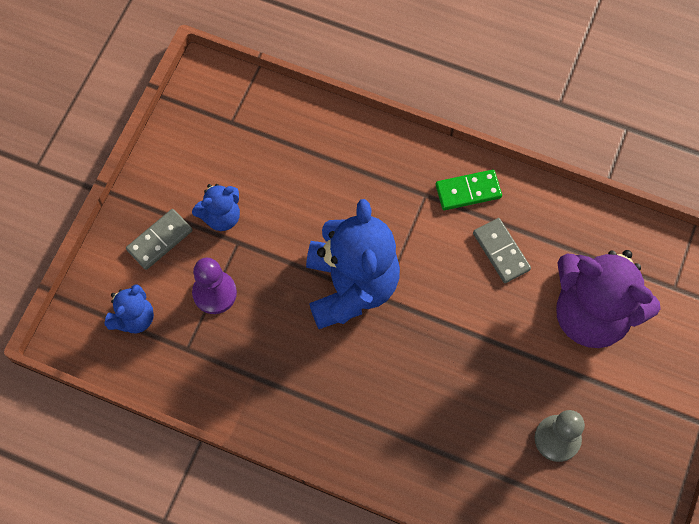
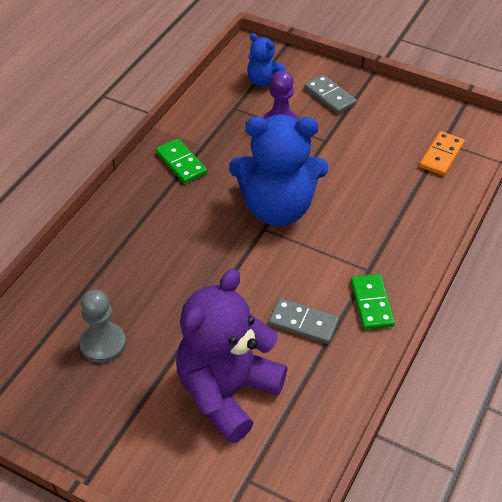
camera: 95 degrees right, 20 degrees down
blue teddy bear [192,184,240,231] -> none
grey domino [473,218,531,283] -> grey domino turned 45 degrees clockwise [269,298,339,344]
none -> green domino [156,139,207,184]
none -> orange domino [419,131,465,176]

